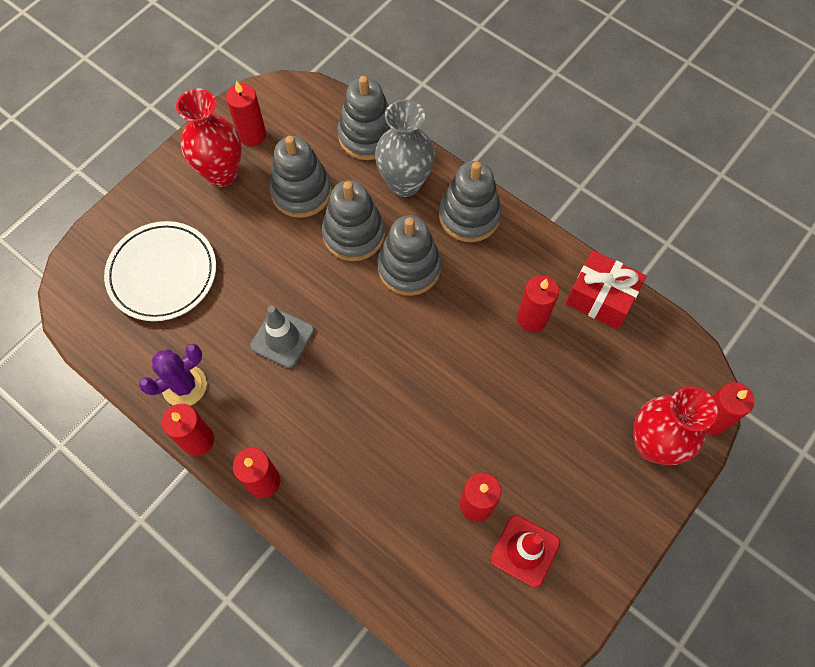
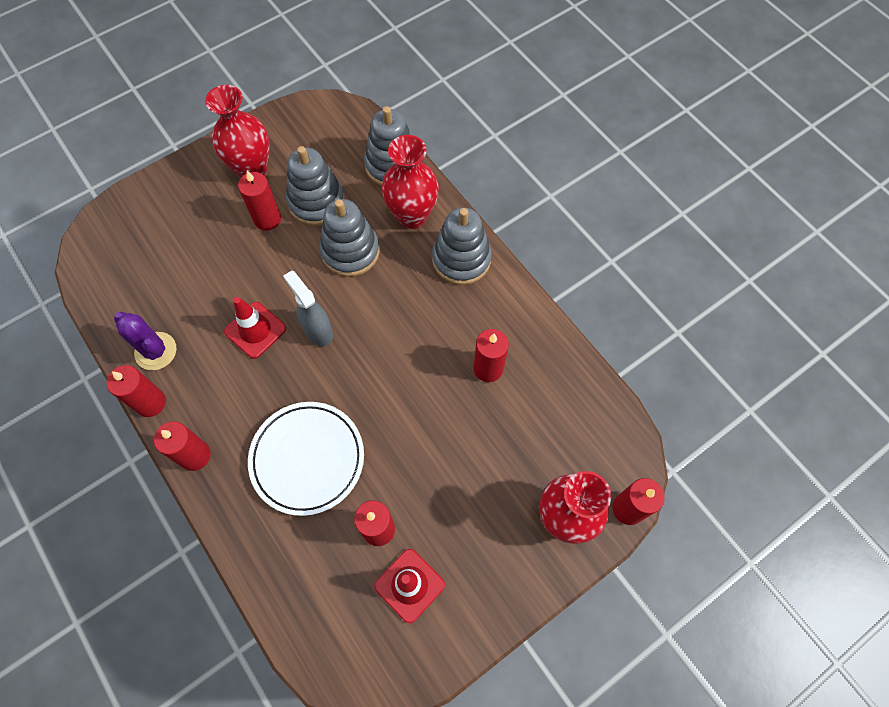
camera: 15 degrees right, 0 degrees up
white plate [104,221,216,321] -> white plate moved to [248,402,364,516]
purple cactus [139,343,207,406] -> purple cactus turned 60 degrees clockwise [114,312,176,370]
red candle [226,81,266,146] -> red candle moved to [238,171,281,231]
grey traffic cone [250,306,314,368] -> red traffic cone [224,297,286,359]
grey vase [375,100,435,197] -> red vase [382,135,439,229]
grey stacking toy [377,215,442,296] -> none
red gift [566,250,646,329] -> none
none -> grey spray bottle [283,271,333,346]

